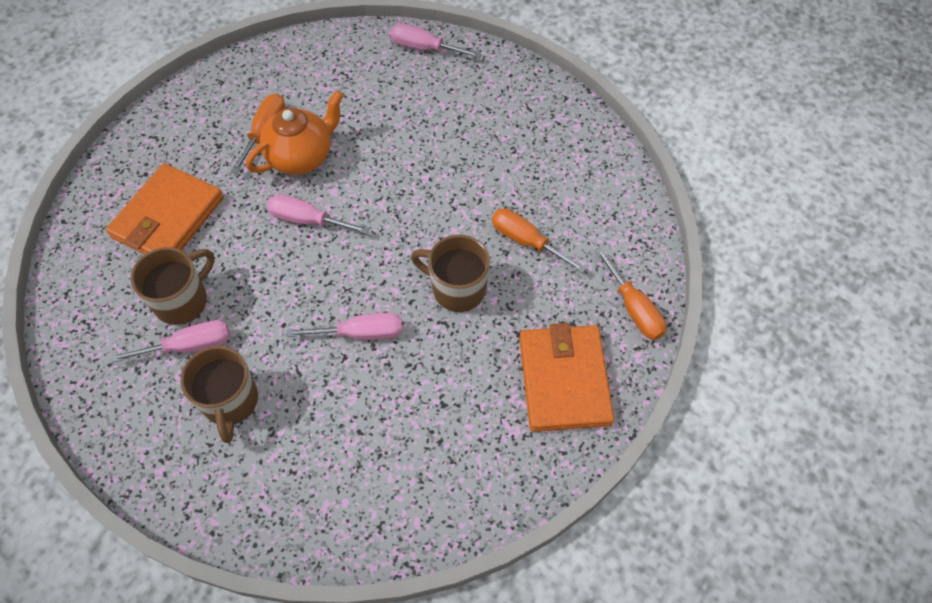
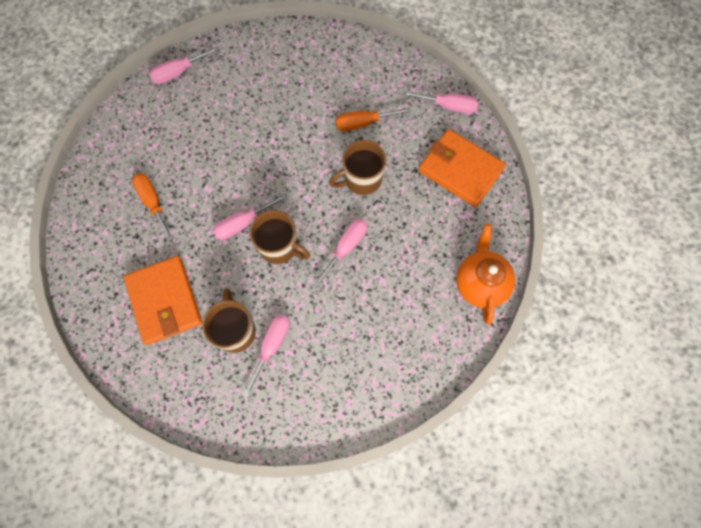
camera: 50 degrees left, 10 degrees up
brown mug [180,346,258,443] -> brown mug moved to [250,210,310,264]
orange teapot [246,90,344,175] -> orange teapot moved to [456,224,515,325]
orange screwdriver [595,247,666,340] -> pink screwdriver [403,91,479,114]

